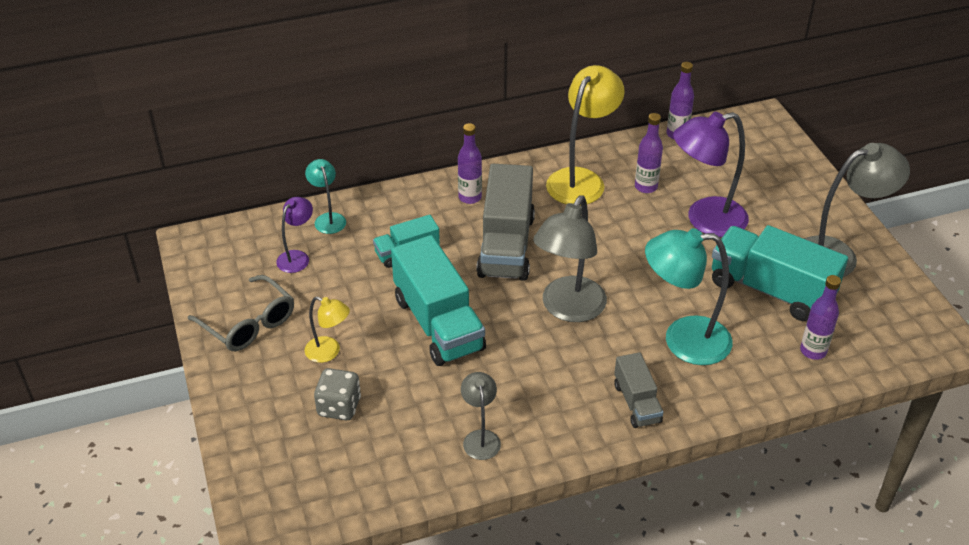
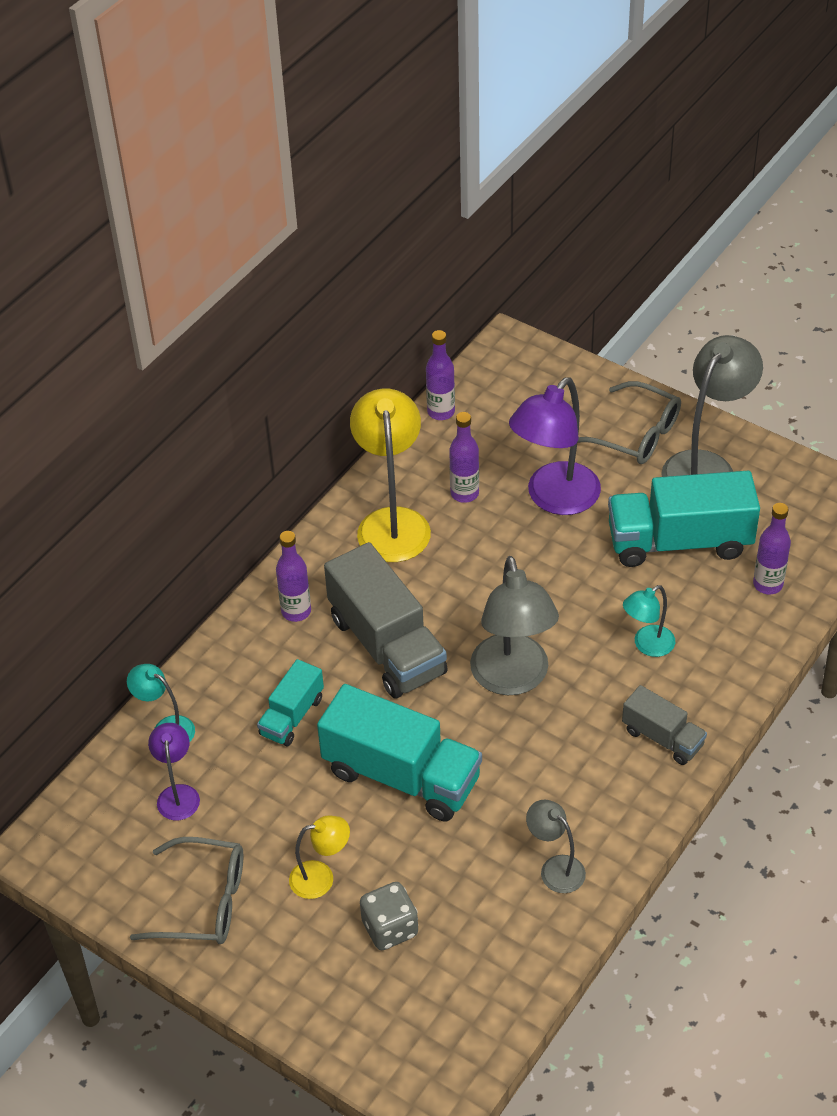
camera: 35 degrees left, 5 degrees up
turquoise lamp [645,228,733,365] -> turquoise lamp [623,585,675,657], size x0.53
none -> grey glasses [577,381,681,464]

